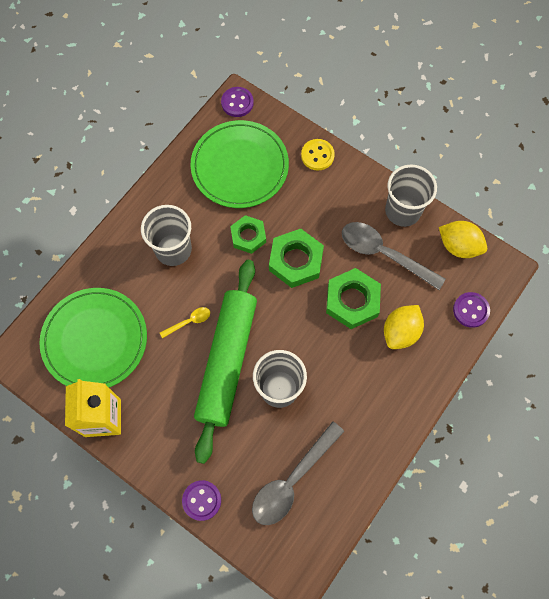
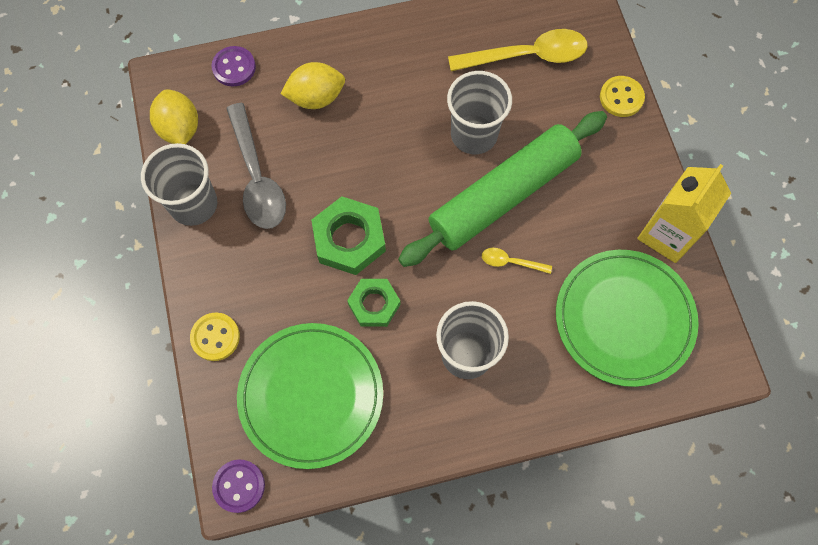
camera: 140 degrees left, 0 degrees up
purple button [182,480,221,521] -> yellow button [600,76,645,117]
grey spoon [252,421,345,525] -> yellow spoon [448,29,587,71]
green nut [326,268,381,329] -> none

